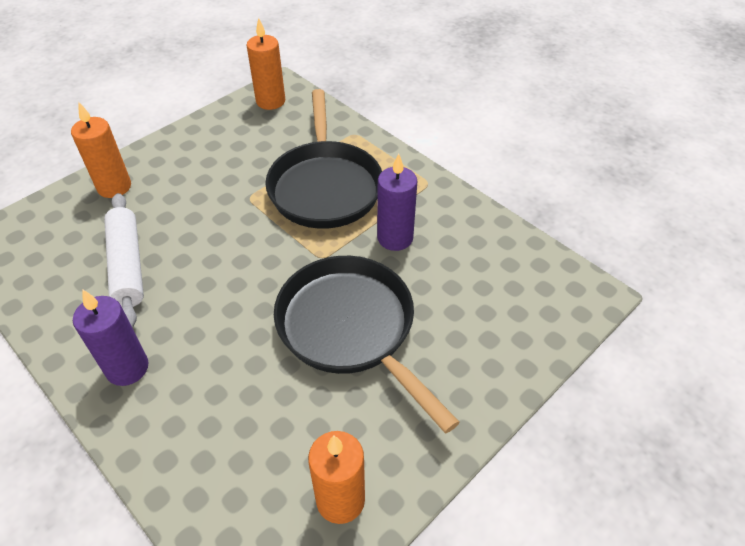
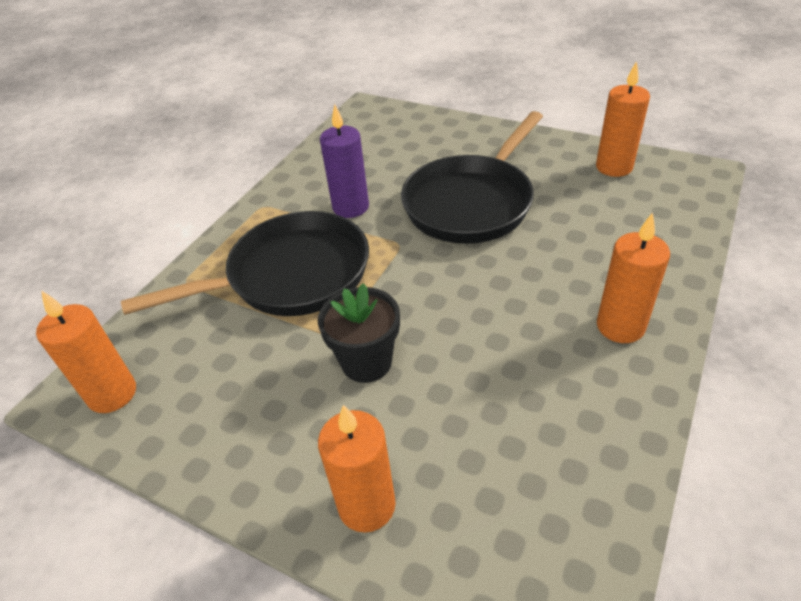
camera: 105 degrees left, 5 degrees down
purple candle [73,290,148,386] -> orange candle [597,212,670,343]
white rolling pin [104,193,144,328] -> none
none -> black flower pot [318,283,400,383]

